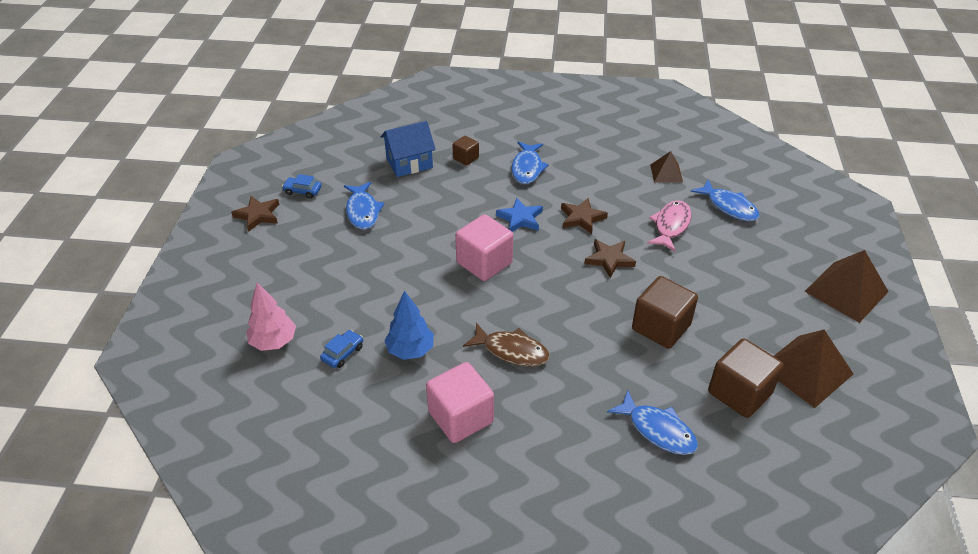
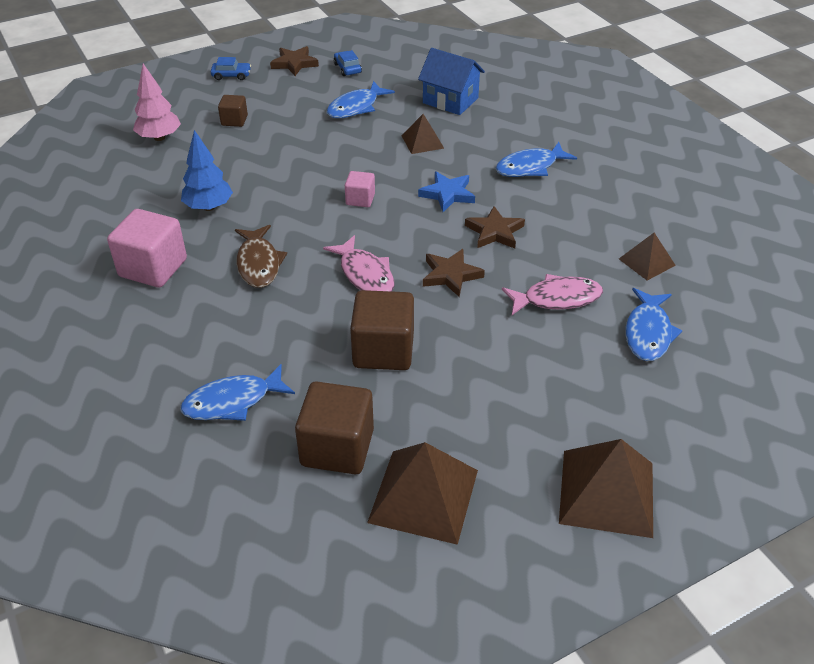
camera: 55 degrees right, 0 degrees up
blue car [320,330,363,368] -> blue car moved to [211,57,251,80]
brown cube [453,135,479,166] -> brown cube moved to [218,95,248,127]
pink cube [455,214,513,281] -> pink cube [345,171,375,207], size x0.53
blue fish [607,390,698,455] -> blue fish turned 60 degrees clockwise [180,364,295,421]
none -> pink fish [323,235,395,292]
none -> brown pyramid [402,114,444,154]

